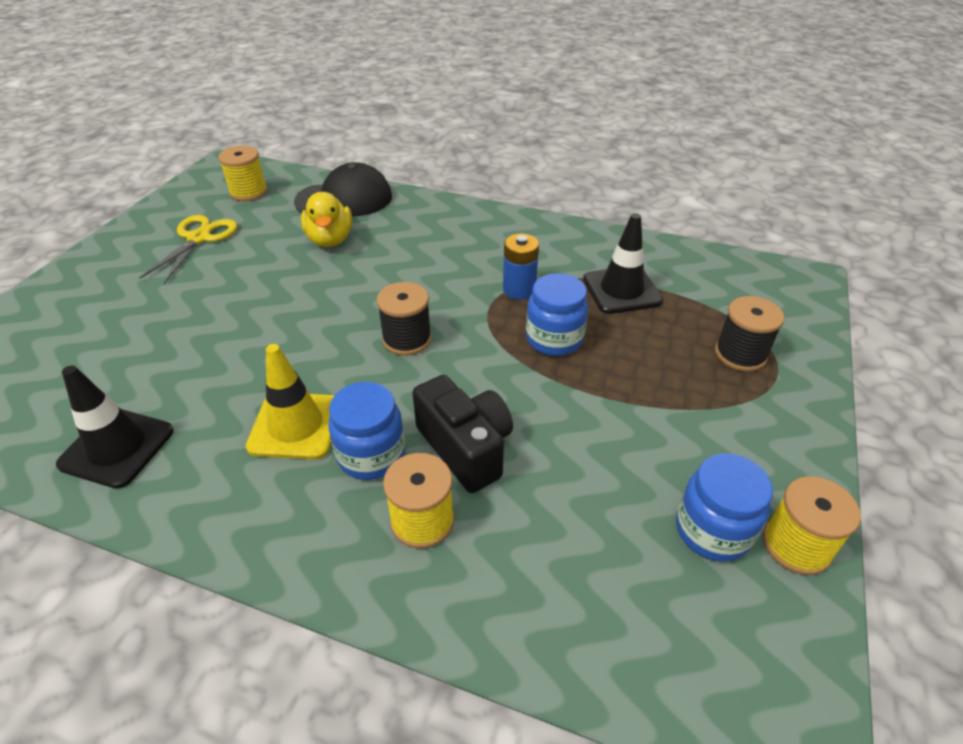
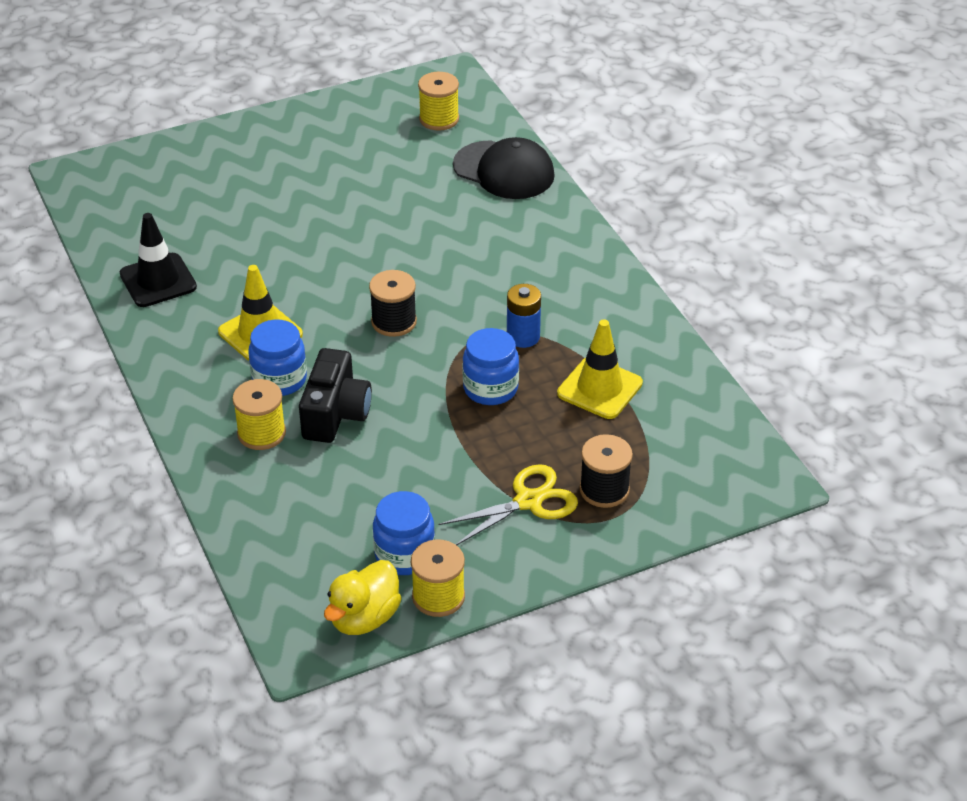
camera: 45 degrees right, 0 degrees up
yellow scissors [139,215,238,284] -> yellow scissors moved to [438,464,578,545]
yellow duck [301,192,352,247] -> yellow duck moved to [324,560,402,635]
black traffic cone [583,213,663,314] -> yellow traffic cone [557,320,643,419]

